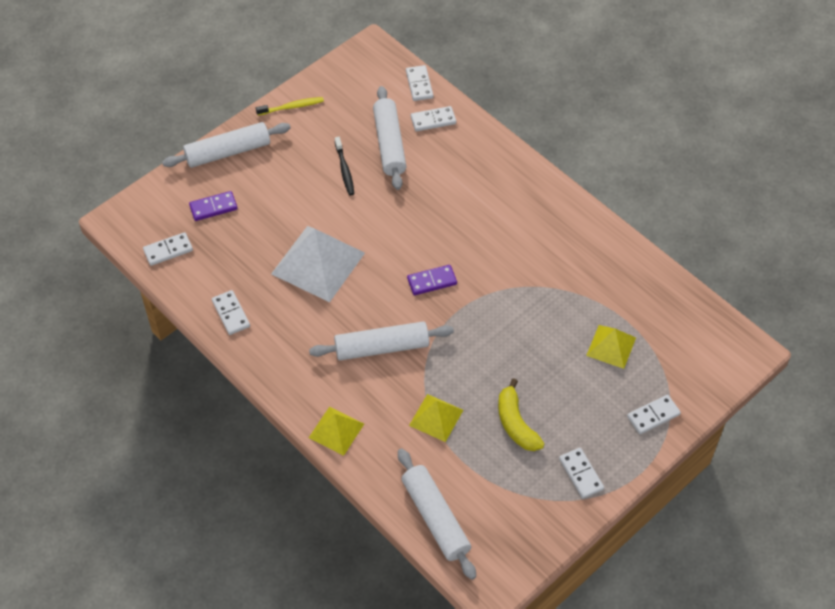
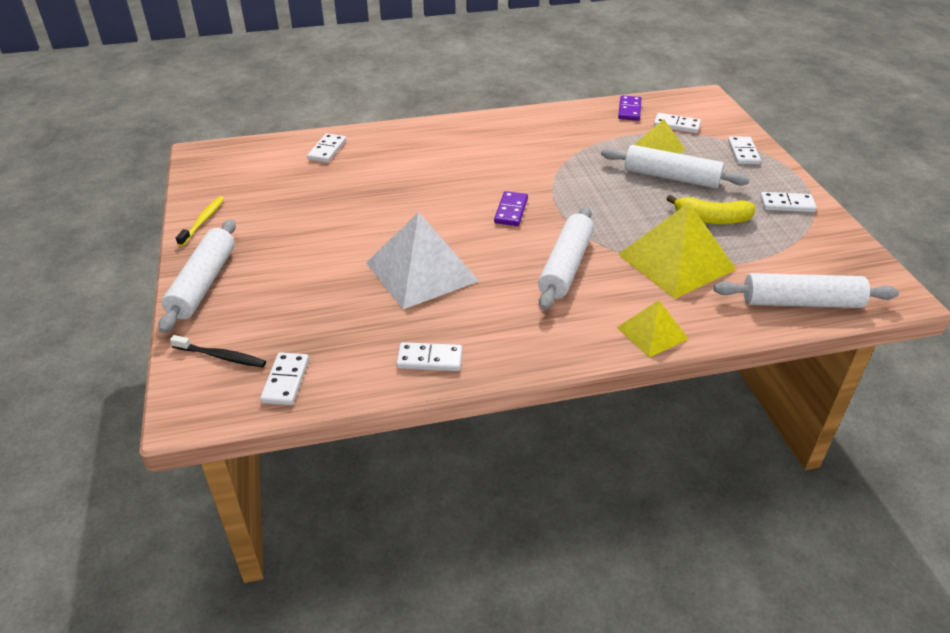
camera: 60 degrees left, 15 degrees down
purple domino [189,191,238,221] -> purple domino moved to [618,95,641,121]
black toothbrush [335,137,354,195] -> black toothbrush moved to [170,335,266,368]
white rolling pin [373,86,407,190] -> white rolling pin moved to [601,145,750,188]
white domino [406,65,433,101] -> white domino moved to [654,113,701,133]
yellow pyramid [409,394,463,442] -> yellow pyramid [618,203,737,299], size x1.80

